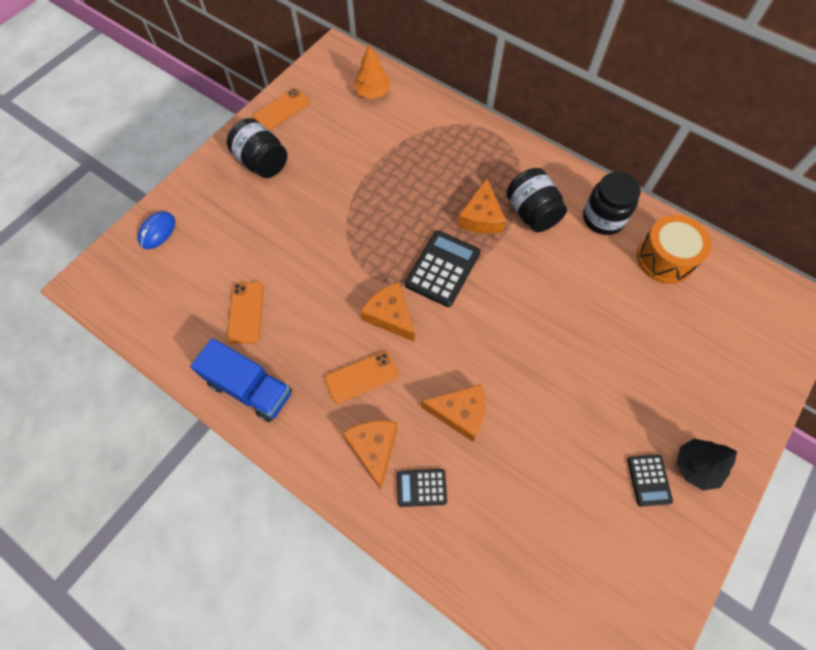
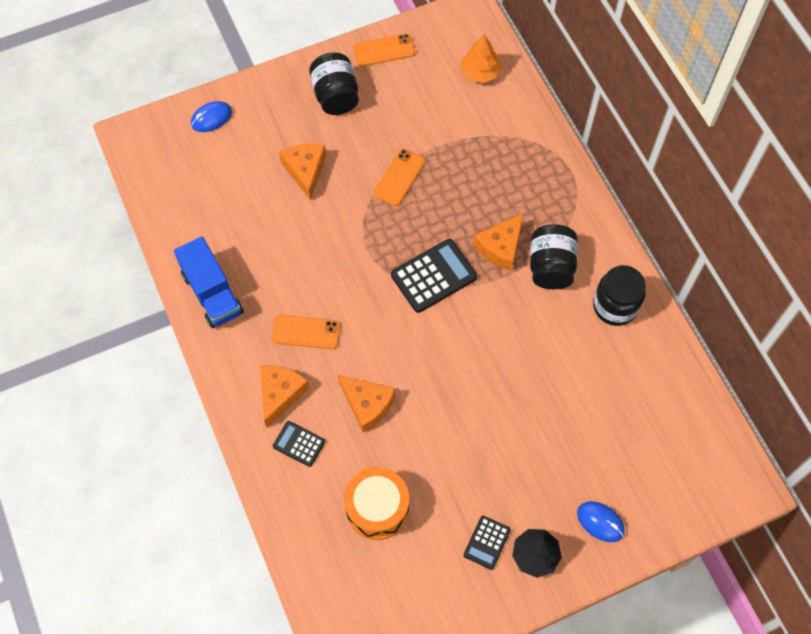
camera: 30 degrees right, 0 degrees up
orange phone [227,282,263,343] -> orange phone moved to [374,149,425,206]
orange cheese [361,282,415,342] -> orange cheese moved to [279,144,326,200]
orange drum [637,215,711,284] -> orange drum moved to [344,467,409,540]
none -> blue mouse [577,501,625,542]

